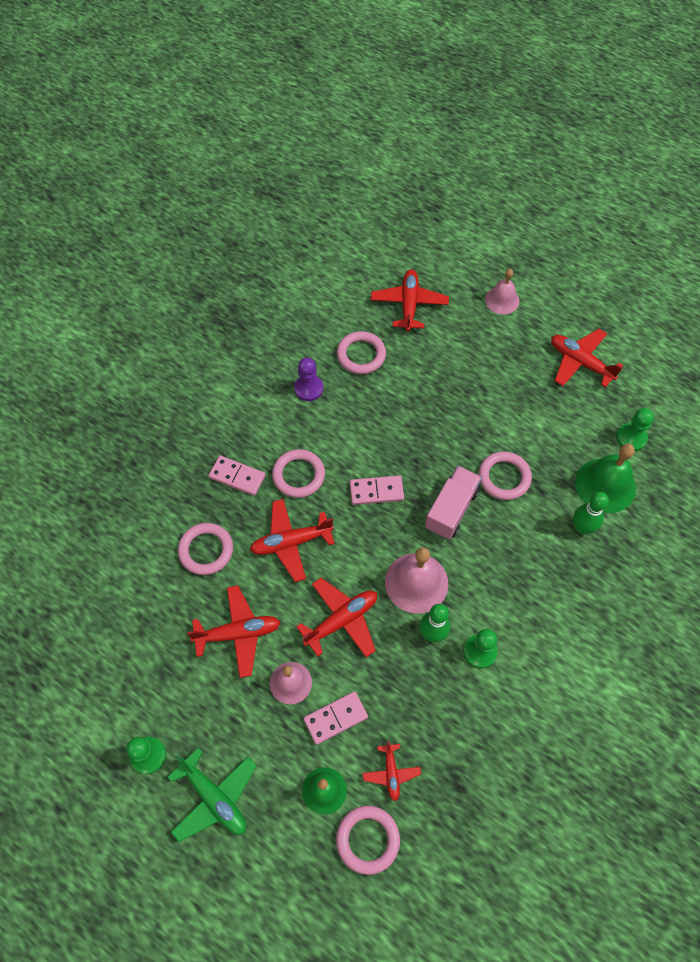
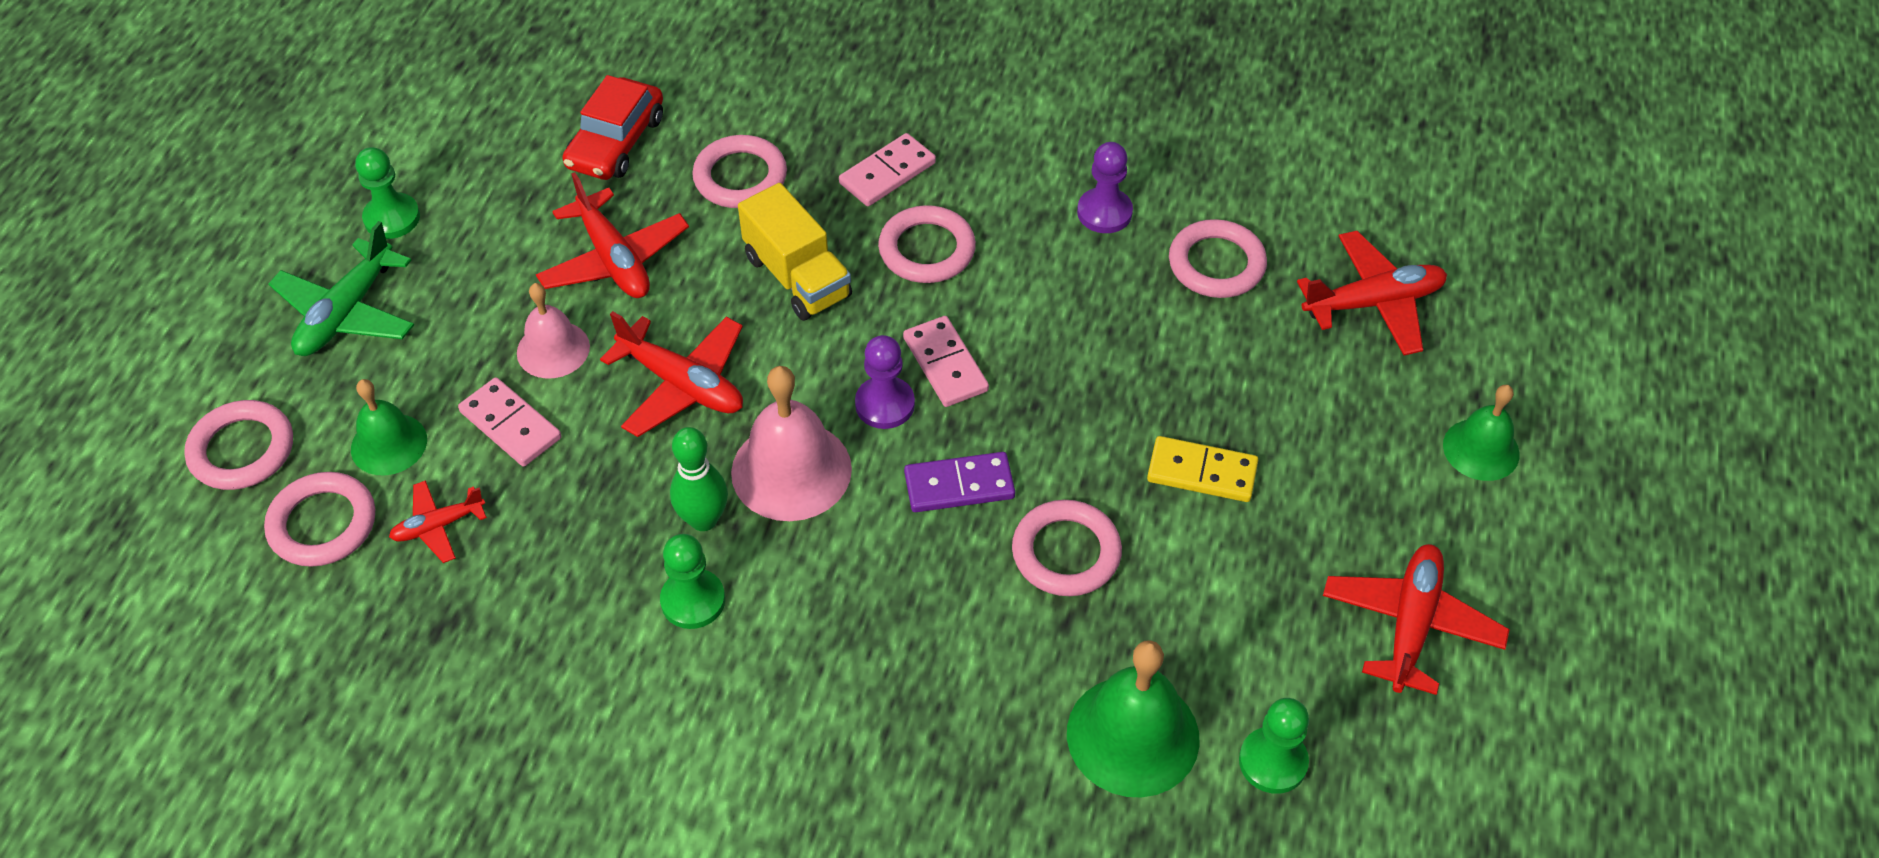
camera: 70 degrees right, 10 degrees down
pink domino [209,455,266,496] -> pink domino turned 45 degrees clockwise [839,133,936,206]
red plane [250,499,335,582] -> yellow truck [738,183,852,321]
pink truck [425,466,482,539] -> purple domino [904,452,1015,512]
pink bell [485,269,519,315] -> green bell [1443,385,1520,481]
green bowling pin [573,492,609,534] -> none
none -> pink ring [184,400,293,490]
none -> red car [562,75,663,180]
none -> purple pawn [855,335,915,429]
none -> yellow domino [1147,436,1258,502]

